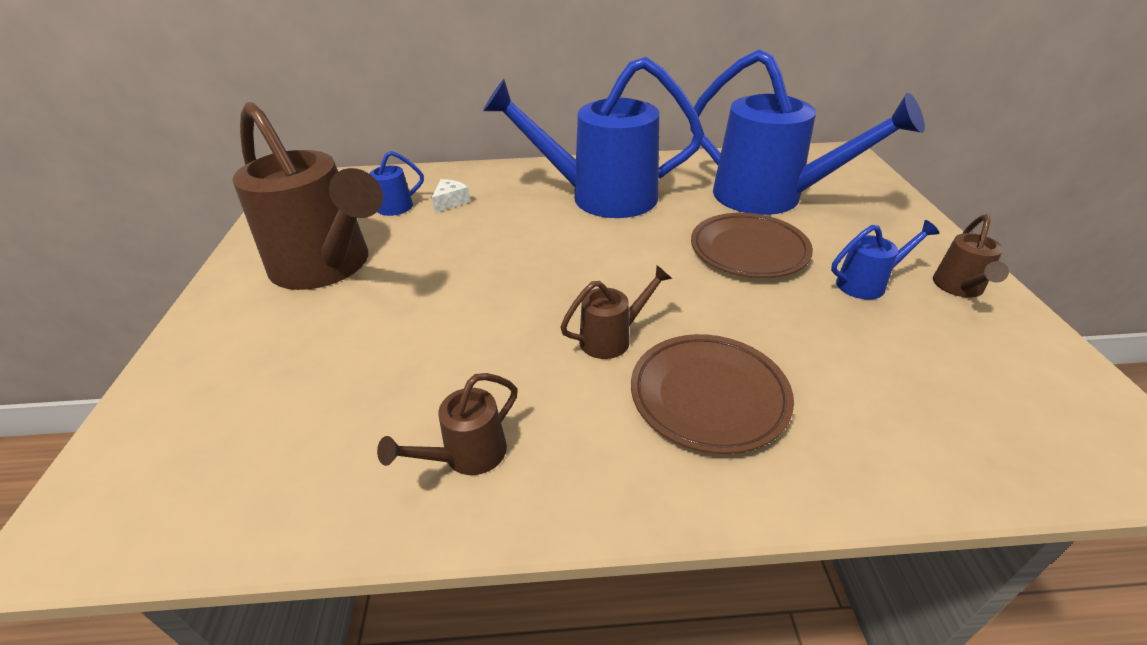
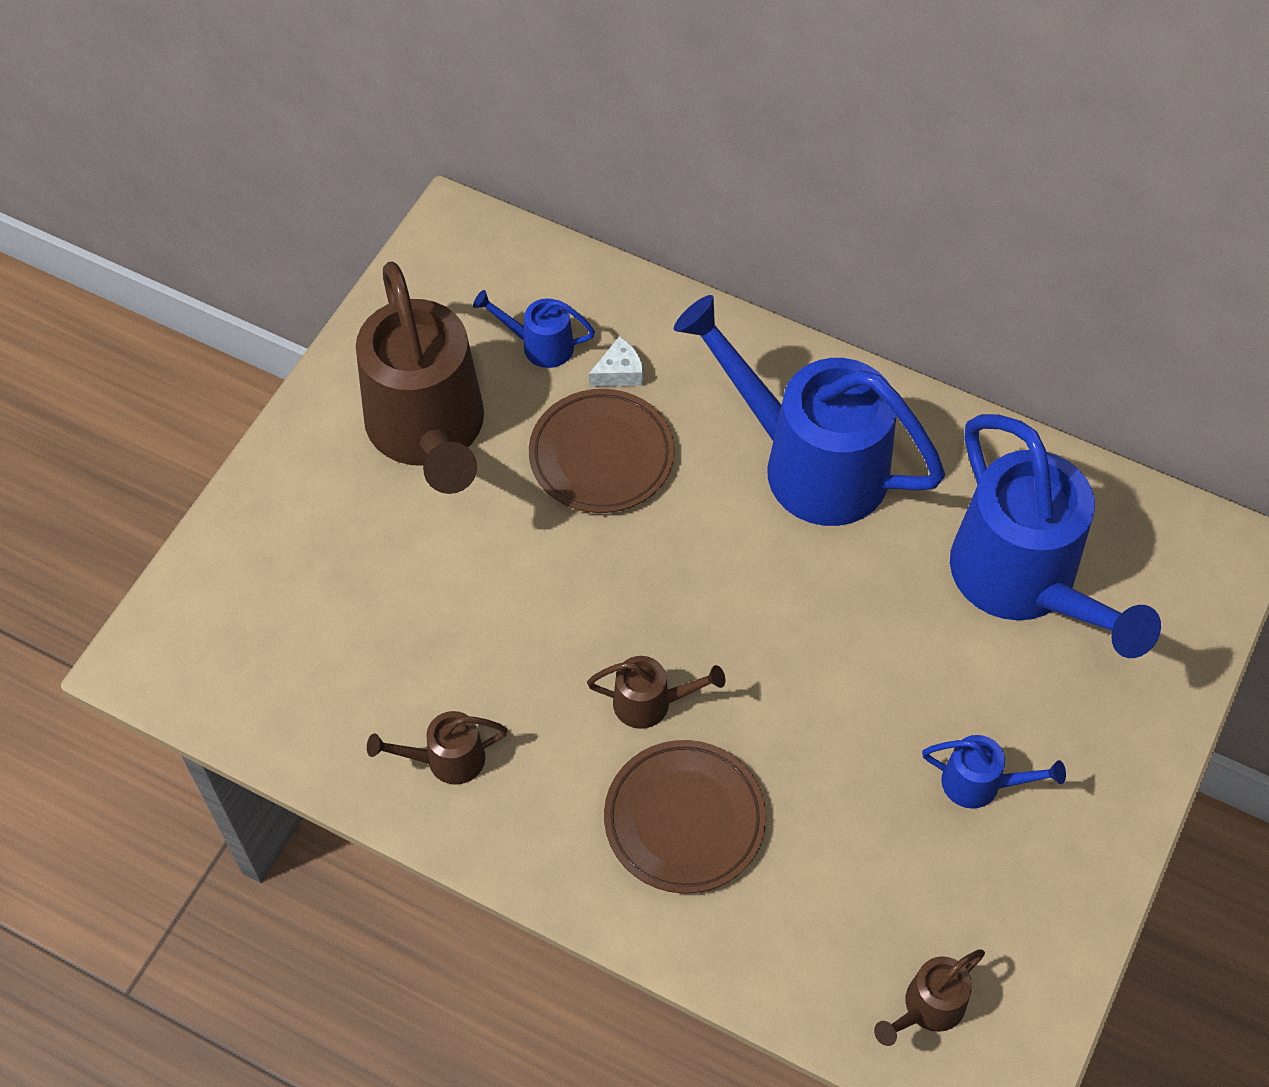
camera: 30 degrees right, 20 degrees up
brown plate [691,213,813,278] -> brown plate moved to [529,389,675,513]
brown watering can [933,214,1009,297] -> brown watering can moved to [874,949,985,1046]

